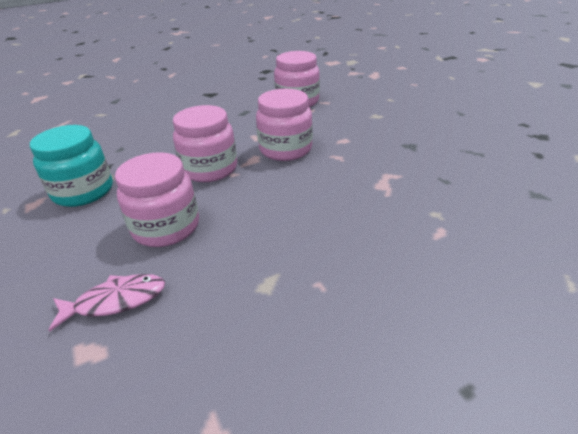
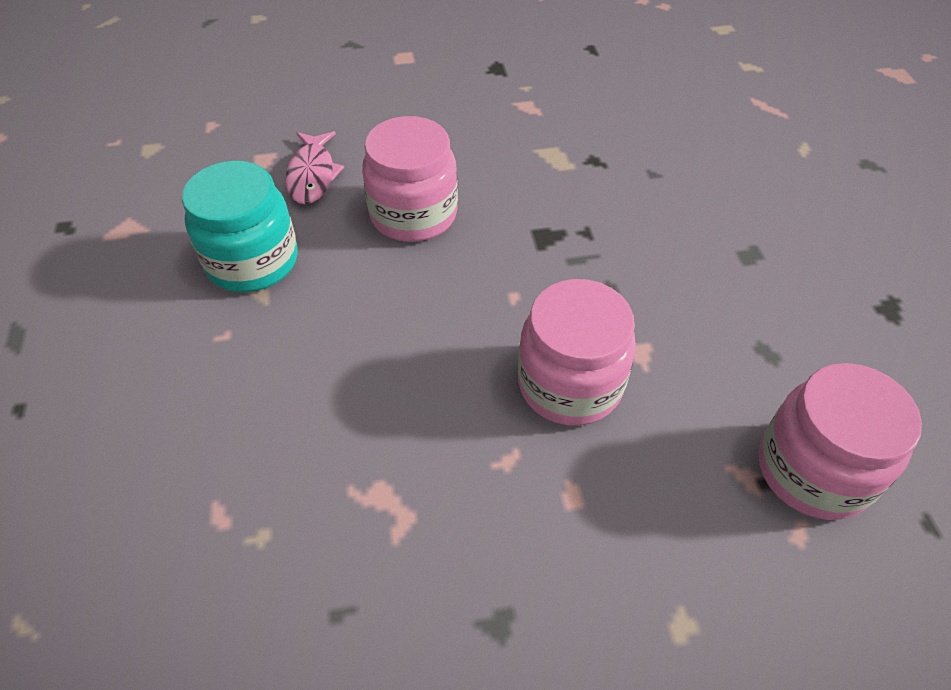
camera: 105 degrees right, 15 degrees up
turquoise jar [30,125,113,207] -> turquoise jar moved to [182,161,298,292]
pink jar [173,105,237,182] -> none

